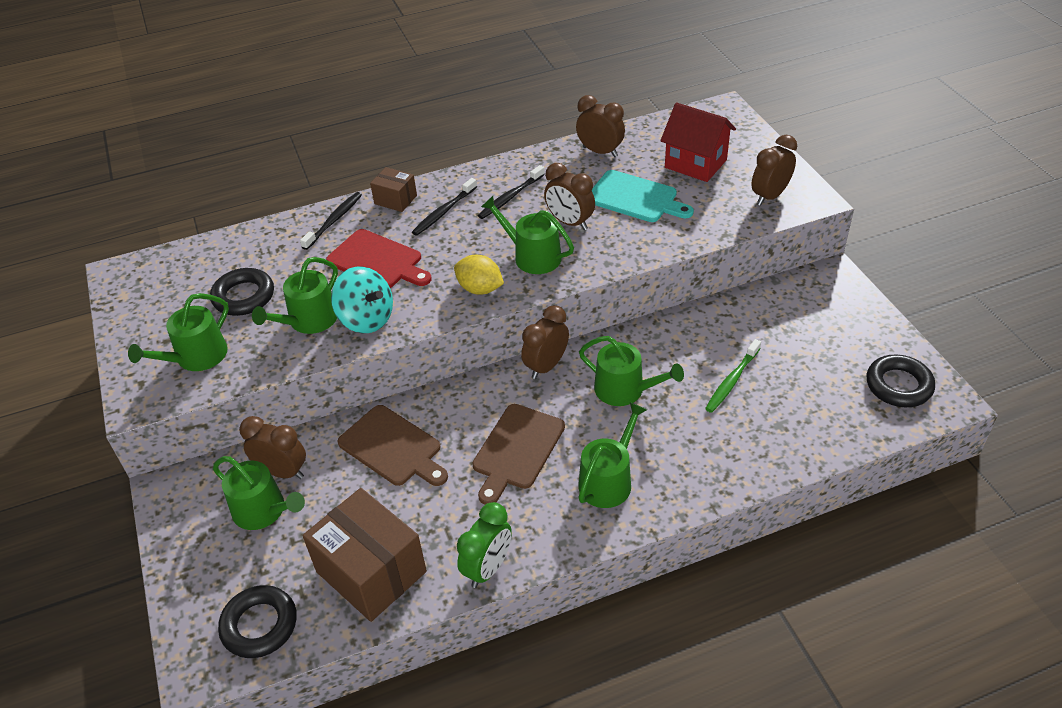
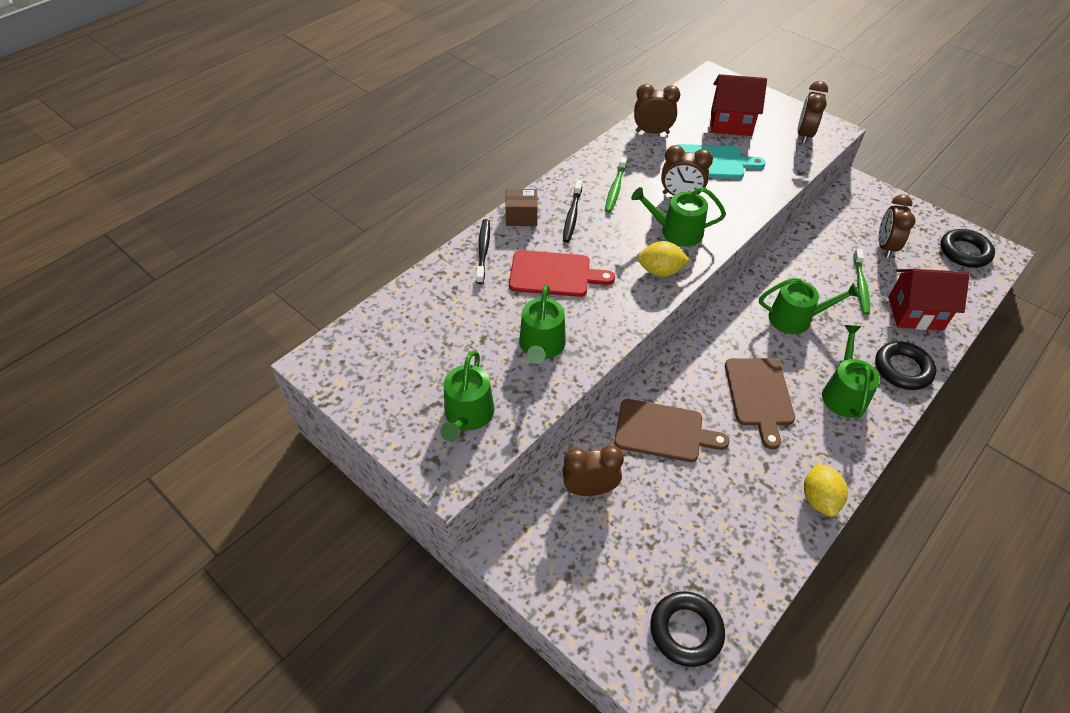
camera: 30 degrees left, 5 degrees up
black ring [210,268,274,316] -> black ring moved to [875,341,937,390]
green watering can [213,456,305,530] -> none
brown box [303,488,427,622] -> none
turquoise spinning top [331,267,393,333] -> none
green clock [457,502,512,588] -> yellow lemon [804,463,848,517]
black toothbrush [478,165,545,219] -> green toothbrush [605,155,628,213]
brown clock [521,305,569,379] -> brown clock moved to [879,194,916,258]
none -> red house [888,269,970,330]

